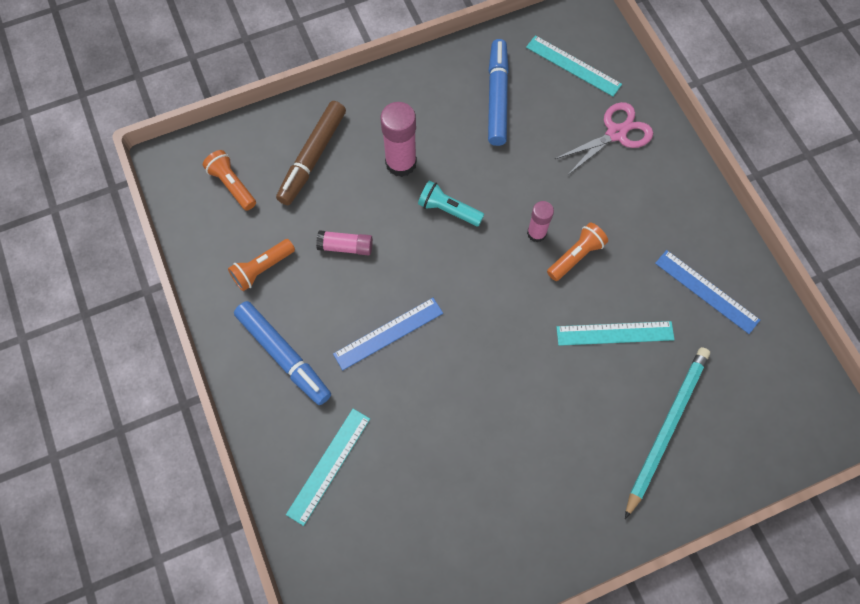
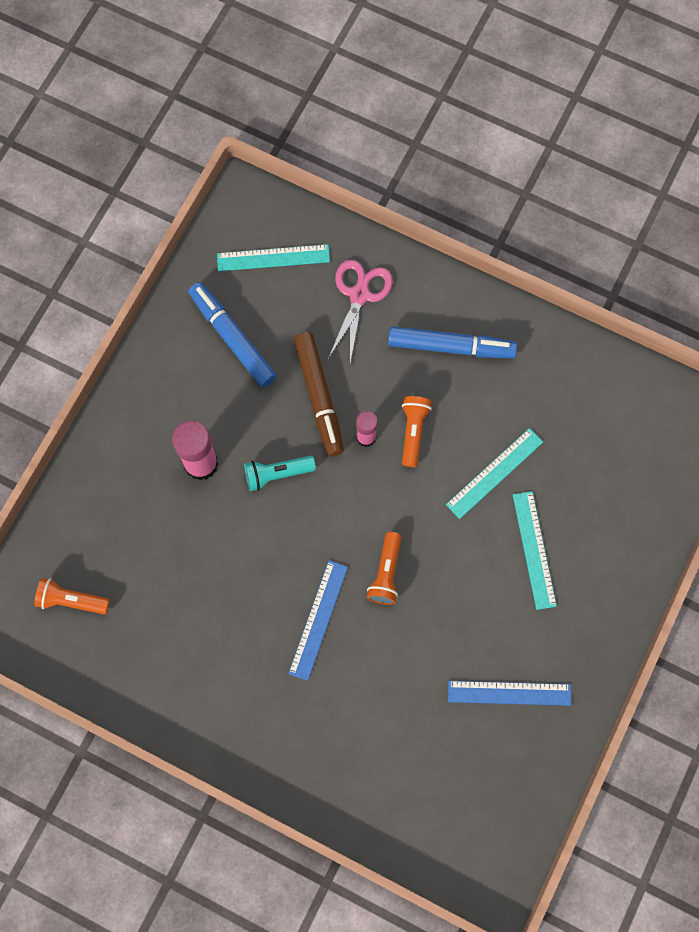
camera: 40 degrees left, 5 degrees up
orange flashlight [228,239,295,291] -> orange flashlight moved to [367,532,401,605]
blue marker [234,301,331,405] -> blue marker moved to [388,326,517,359]
brown marker [276,101,346,205] -> brown marker moved to [294,332,344,456]
turquoise ruler [286,409,370,526] -> turquoise ruler moved to [513,491,557,610]
pink glue stick [316,230,373,256] -> none
turquoise pencil [625,347,710,519] -> none
blue ruler [655,250,760,334] -> blue ruler moved to [448,681,571,706]

